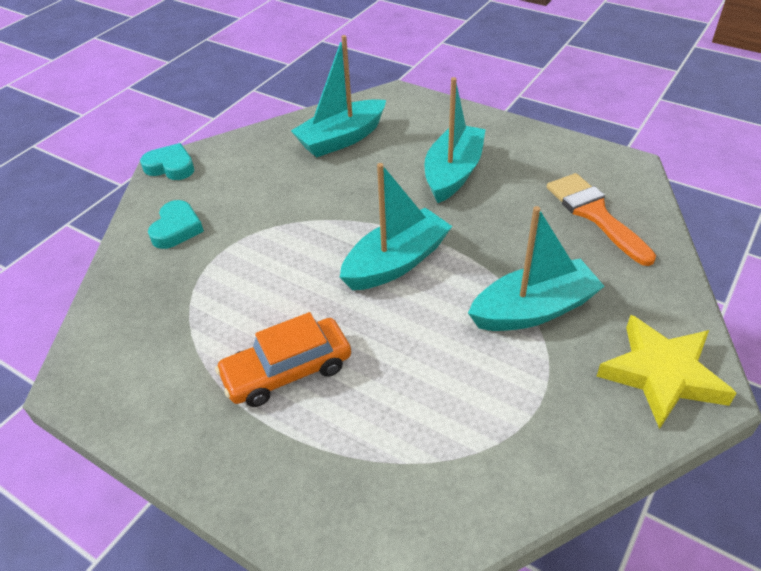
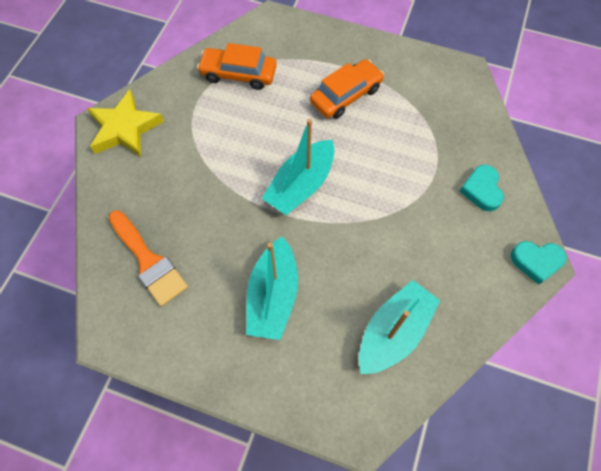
camera: 165 degrees right, 20 degrees up
turquoise boat [468,206,605,331] -> none
none -> orange car [197,43,277,90]

